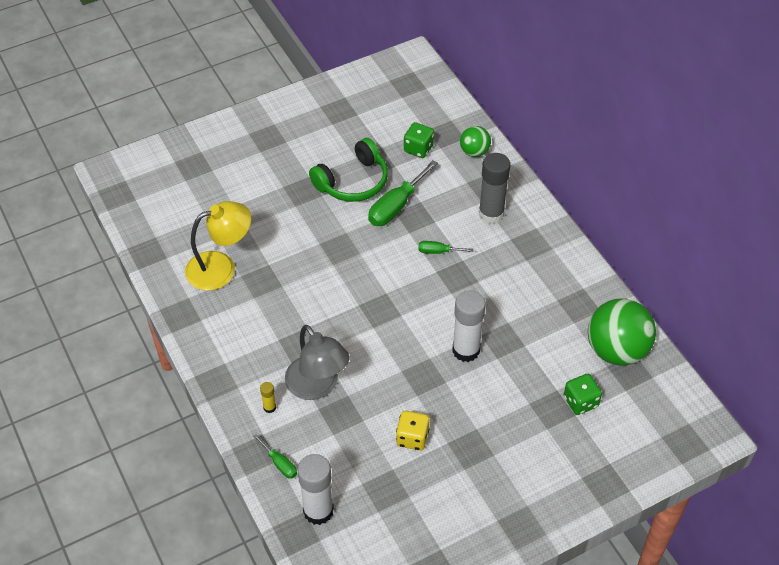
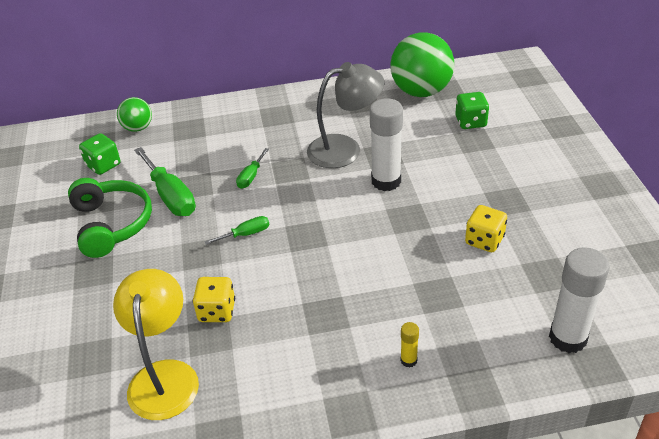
camera: 70 degrees left, 10 degrees down
green screwdriver [253,434,297,479] -> green screwdriver moved to [205,216,270,245]
grey lamp [285,325,350,400] -> grey lamp moved to [307,62,384,168]
grey glue stick [479,153,510,224] -> none
none -> yellow dice [193,277,235,322]

